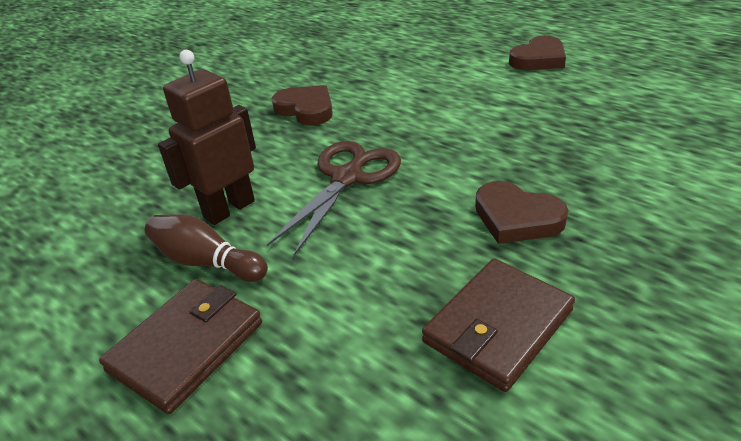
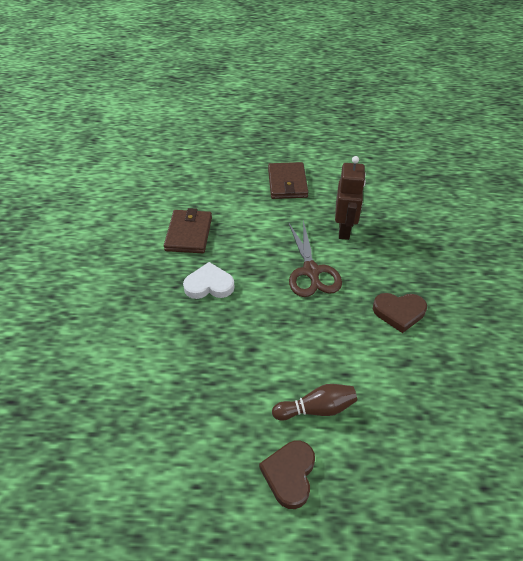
camera: 140 degrees right, 10 degrees up
brown bowling pin [145,214,268,282] -> brown bowling pin moved to [272,384,357,421]
brown heart [475,181,569,244] -> white heart [183,262,235,299]

